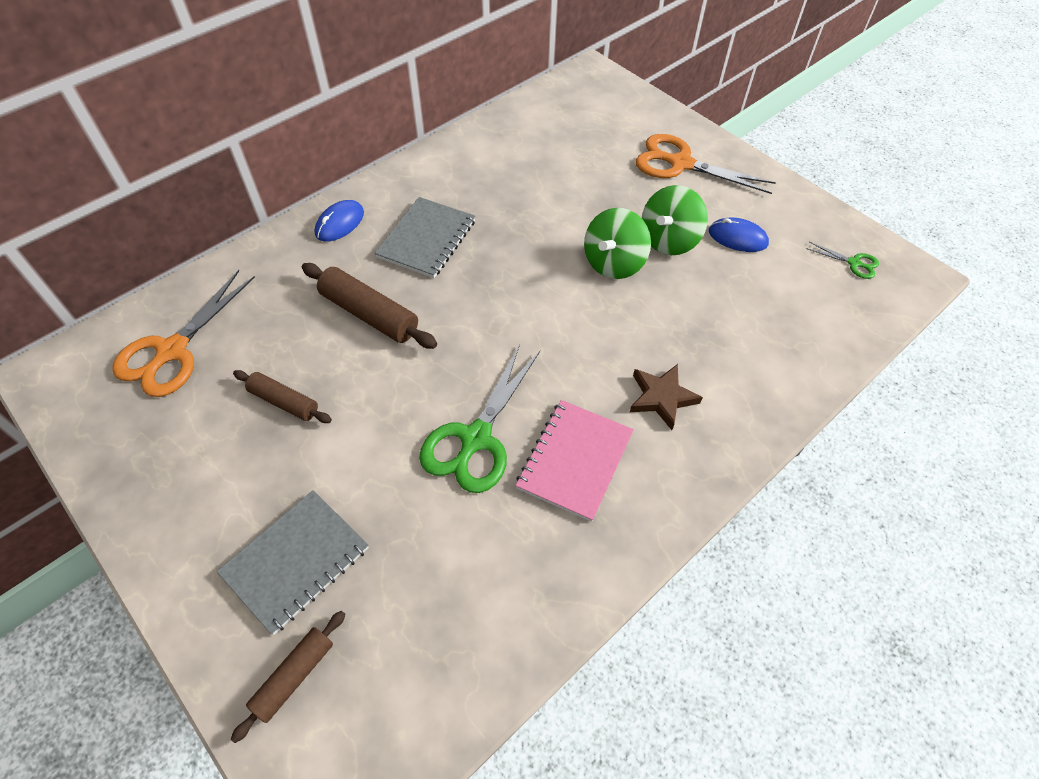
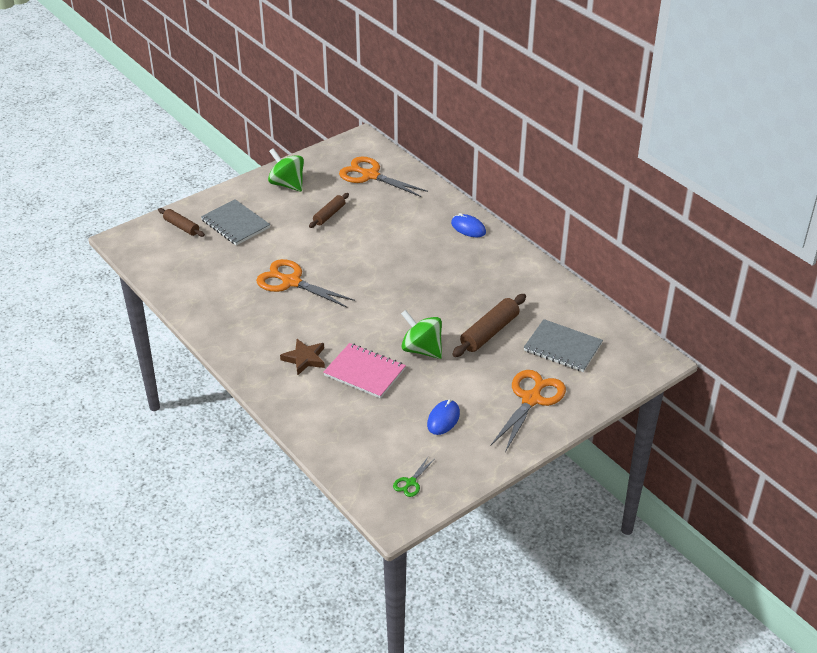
camera: 95 degrees right, 15 degrees down
brown rolling pin [302,263,437,349] -> brown rolling pin moved to [452,294,526,357]
grey notebook [375,197,475,278] -> grey notebook moved to [524,319,603,372]
green scissors [419,344,540,493] -> orange scissors [256,259,355,308]
pink notebook [515,400,634,522] -> pink notebook moved to [323,343,406,399]
green spinning top [642,185,708,255] -> green spinning top moved to [268,148,304,192]

